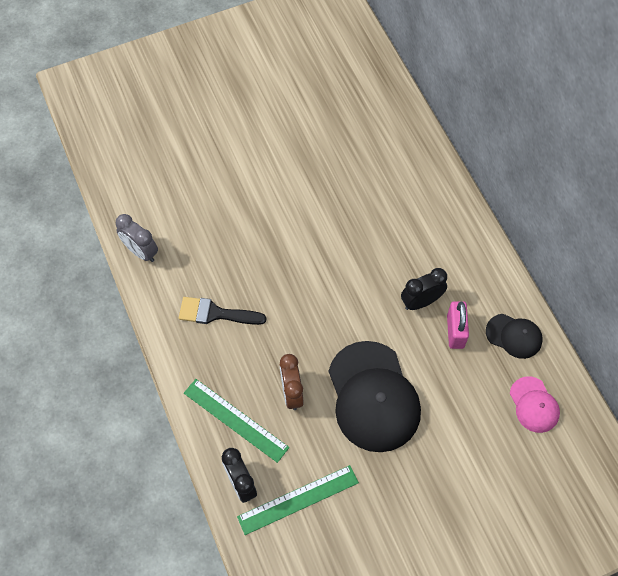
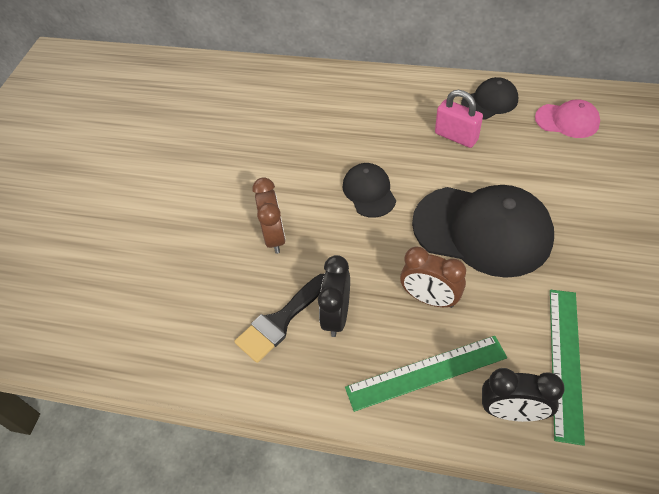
camera: 50 degrees left, 10 degrees down
grey clock [116,214,158,262] -> none
black clock [401,268,447,310] -> black clock moved to [318,255,350,337]
none -> brown clock [252,177,286,254]
none -> black cap [343,163,396,218]

